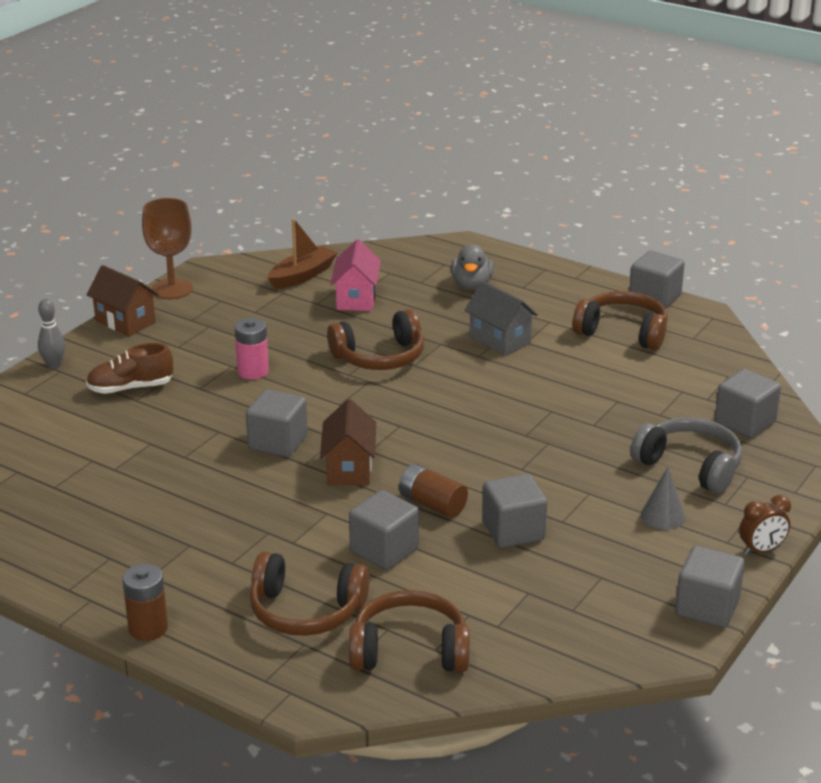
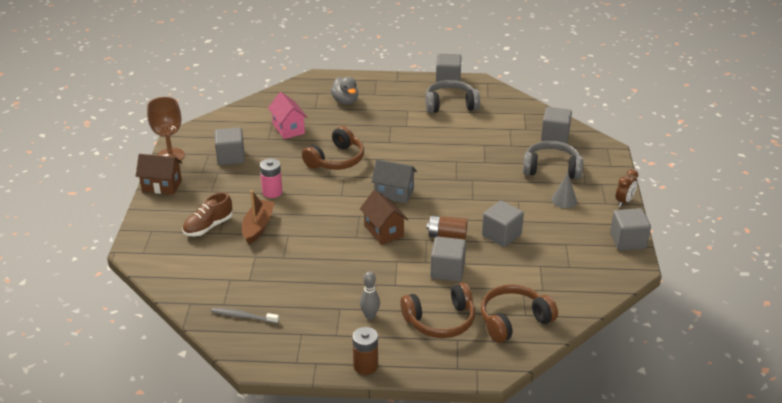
camera: 30 degrees left, 5 degrees up
grey bowling pin [38,299,65,369] -> grey bowling pin moved to [360,271,380,319]
grey cube [246,389,308,458] -> grey cube moved to [215,127,245,165]
brown boat [268,218,338,289] -> brown boat moved to [242,190,275,244]
grey house [464,281,538,356] -> grey house moved to [372,160,417,204]
brown headphones [573,291,668,350] -> grey headphones [425,80,480,113]
none -> grey toothbrush [211,308,279,324]

